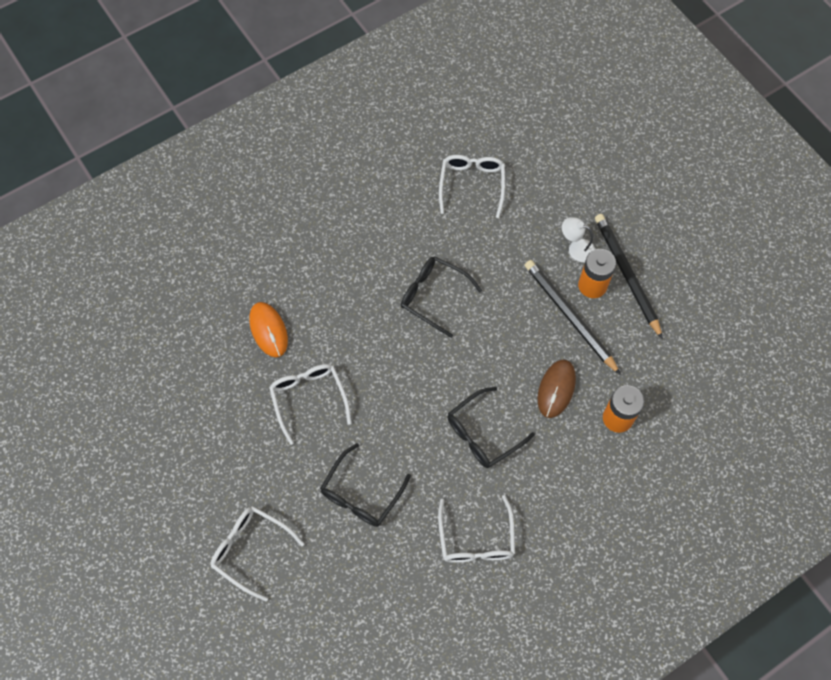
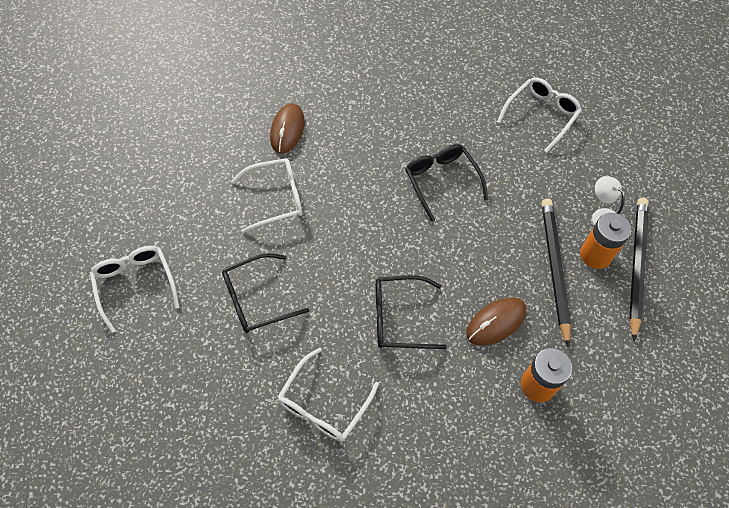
camera: 35 degrees right, 5 degrees down
orange mouse [249,302,288,357] -> brown mouse [270,103,305,154]
white glasses [269,364,352,445] -> white glasses turned 60 degrees clockwise [231,158,302,233]

